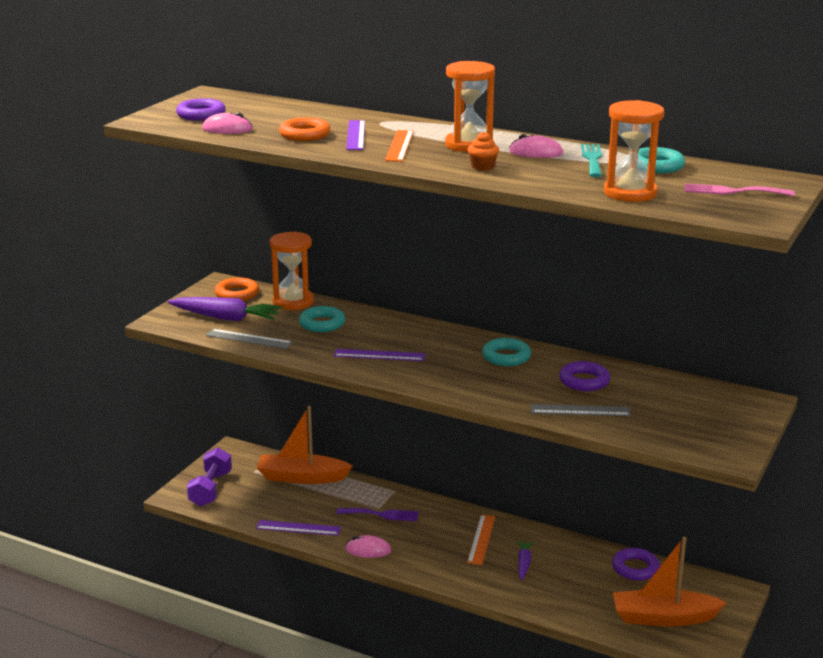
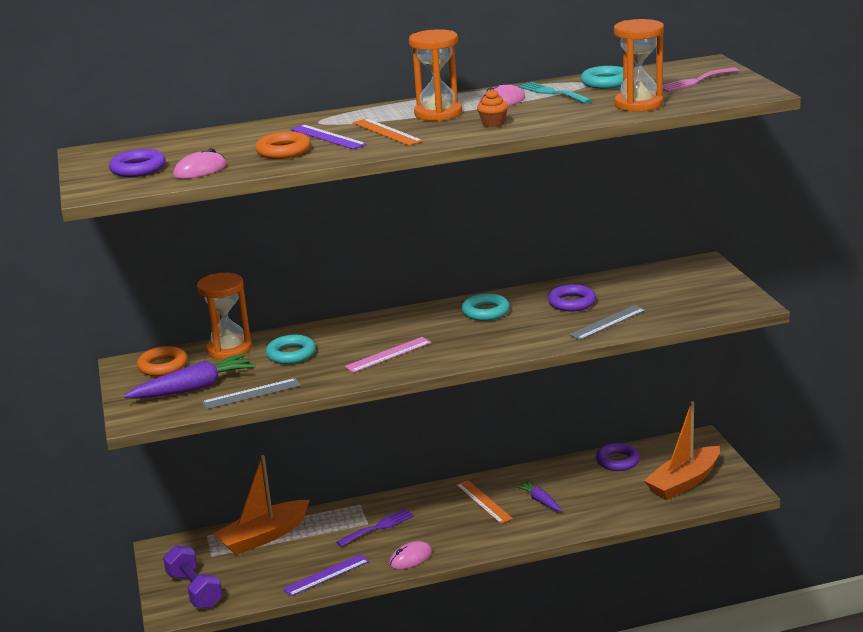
camera: 40 degrees left, 0 degrees up
purple ruler [334,349,426,361] -> pink ruler [344,337,432,373]

